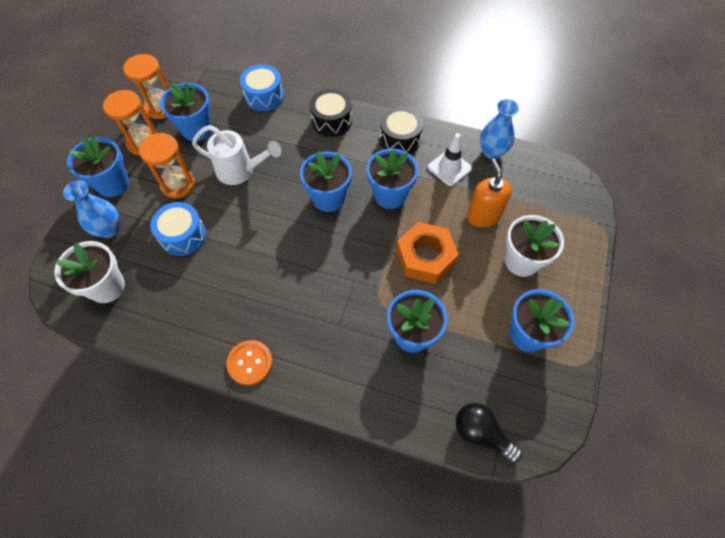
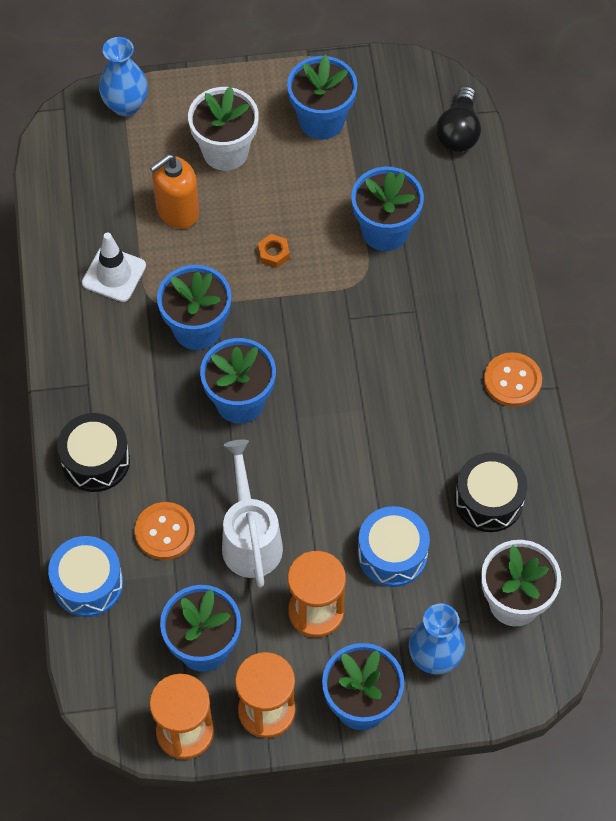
camera: 115 degrees left, 0 degrees up
black drum [380,107,423,154] -> black drum moved to [455,452,528,532]
orange nut [396,222,459,284] -> orange nut [258,234,290,268], size x0.40
blue vase [480,99,519,159] -> blue vase moved to [99,37,148,117]
none -> orange button [135,502,195,560]

